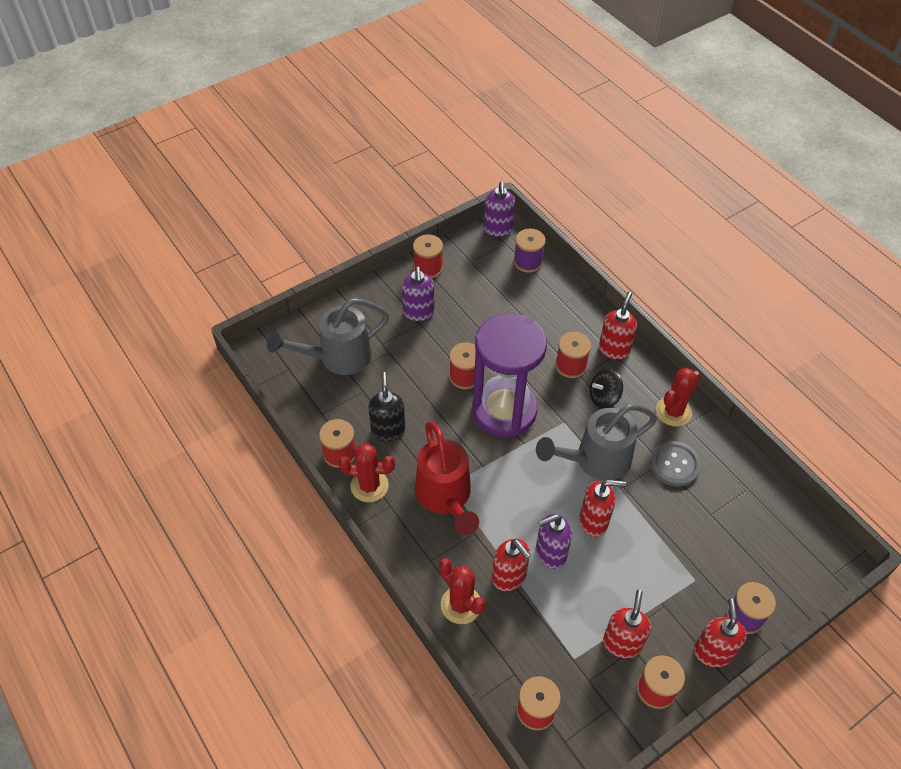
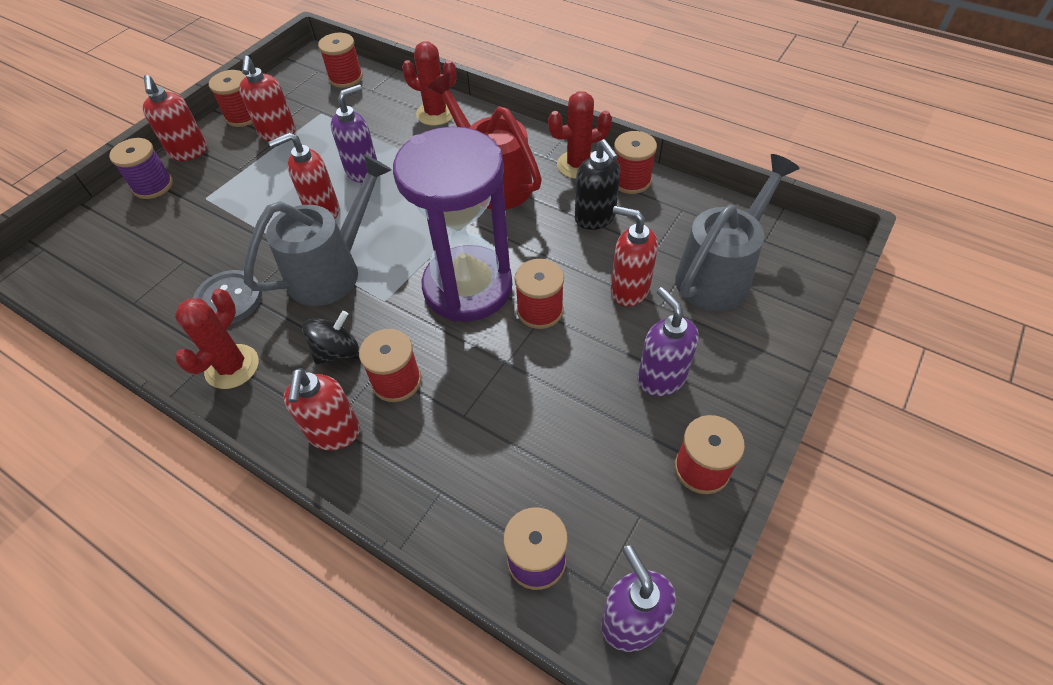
camera: 160 degrees right, 0 degrees up
red soap dispenser [492,539,531,591] -> red soap dispenser moved to [611,206,658,307]

